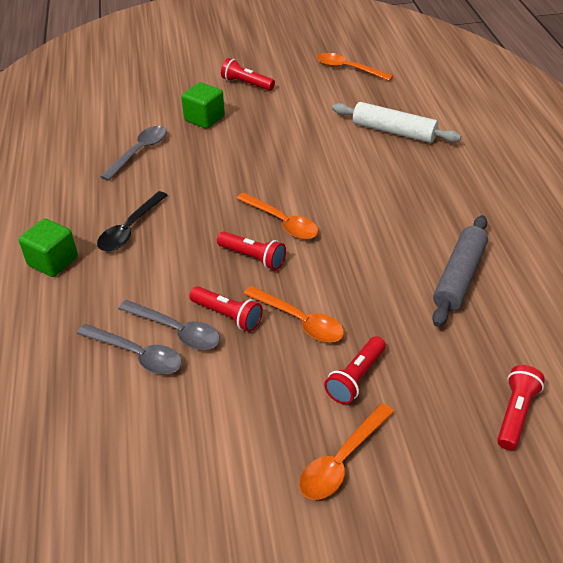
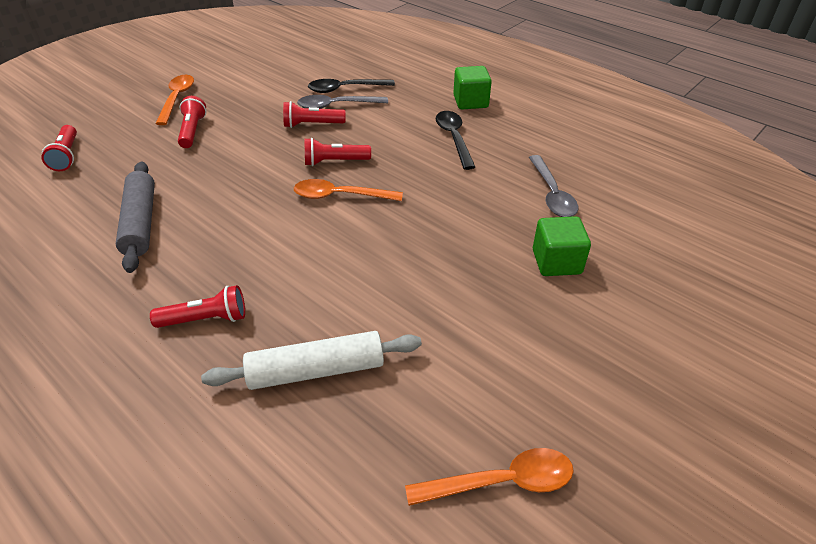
camera: 140 degrees right, 0 degrees up
grey spoon [77,324,182,374] -> black spoon [308,79,395,93]
red flashlight [221,58,275,91] -> red flashlight moved to [150,285,245,328]
orange spoon [244,286,344,342] -> none

